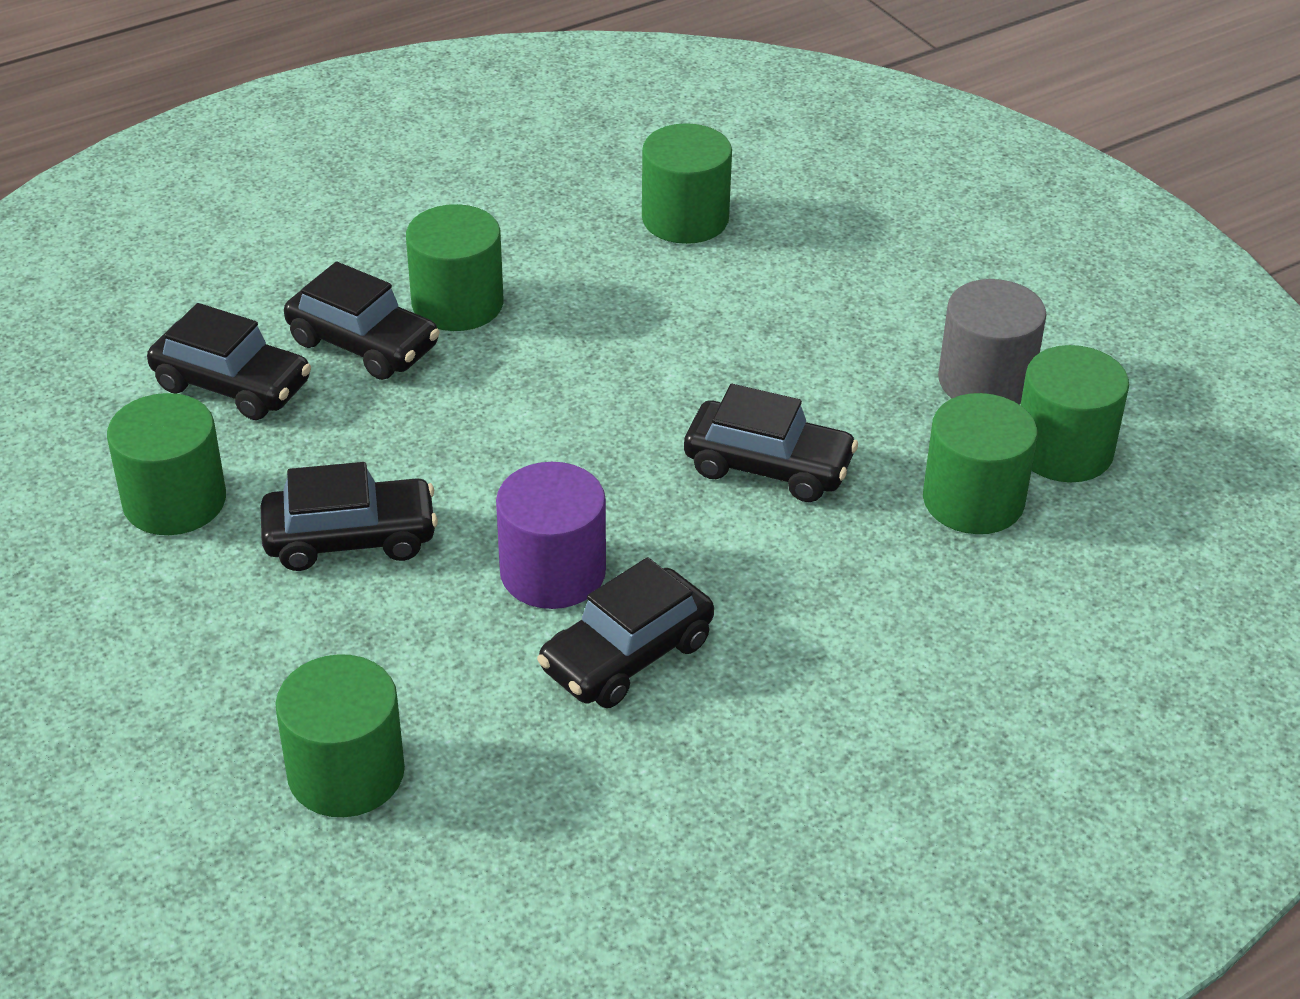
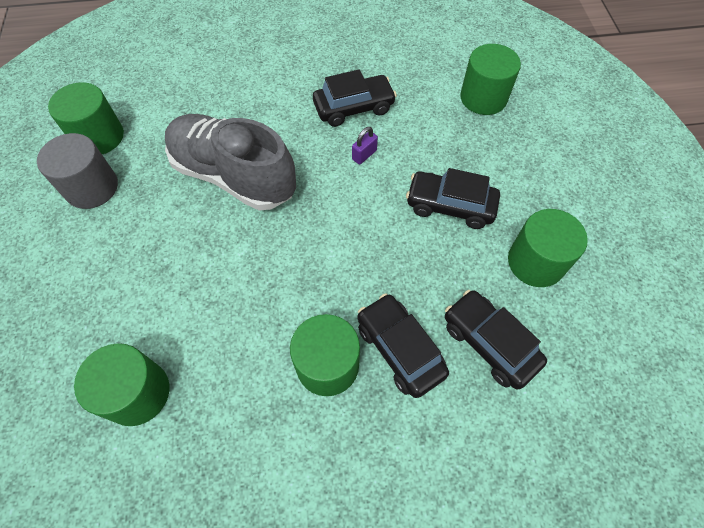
camera: 155 degrees left, 20 degrees up
purple cylinder [496,462,606,609] -> purple padlock [352,127,378,165]
black car [684,384,858,502] -> grey shoe [165,114,296,211]
green cylinder [923,393,1038,534] -> none

